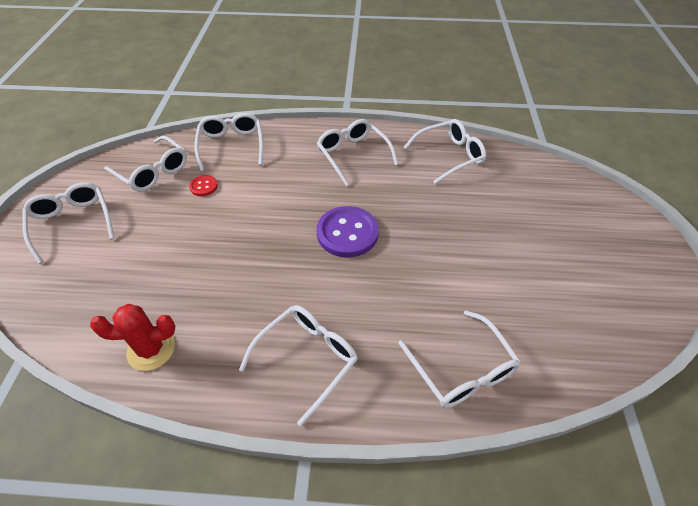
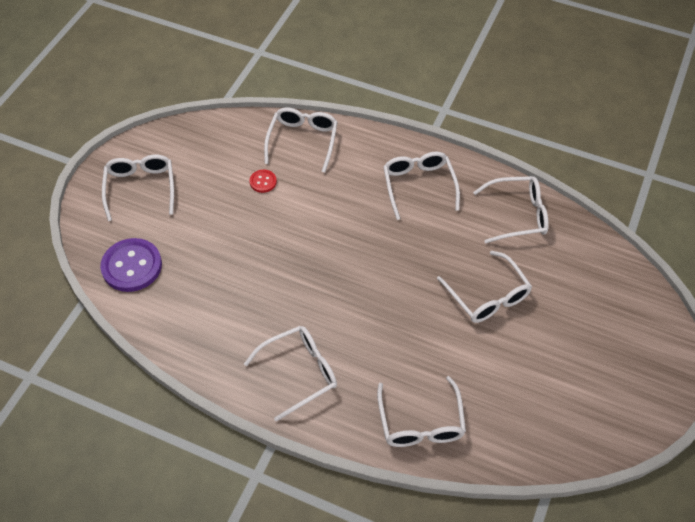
camera: 20 degrees right, 5 degrees up
red cactus [90,304,175,371] -> none
white glasses [104,136,187,192] -> white glasses moved to [437,251,532,323]
purple button [316,206,379,257] -> purple button moved to [100,238,162,292]

